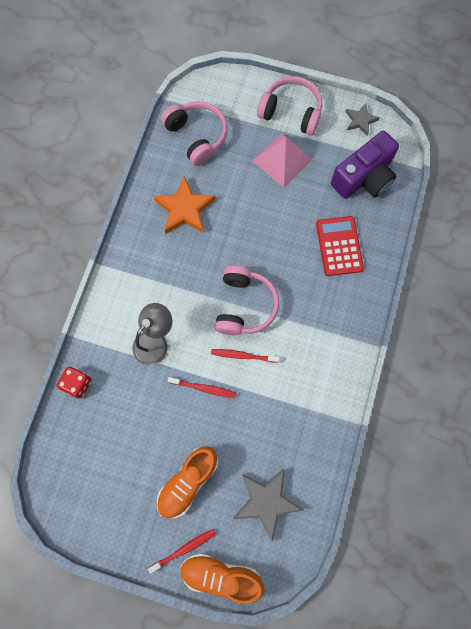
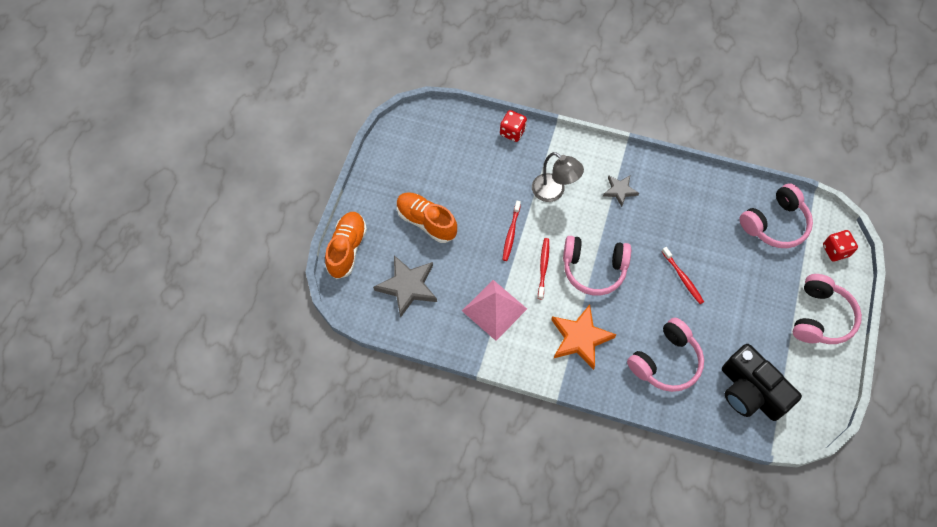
camera: 90 degrees right, 10 degrees down
red toothbrush [148,529,216,574] -> red toothbrush moved to [661,247,704,304]
orange star [154,176,216,234] -> orange star moved to [551,304,616,370]
pink pyramid [252,133,313,188] -> pink pyramid moved to [462,280,527,341]
red calculator [316,216,364,276] -> pink headphones [627,318,704,392]
purple camera [331,131,399,199] -> black camera [722,344,802,421]
grey star [346,103,380,136] -> grey star moved to [603,175,639,207]
none -> red dice [823,230,858,262]

